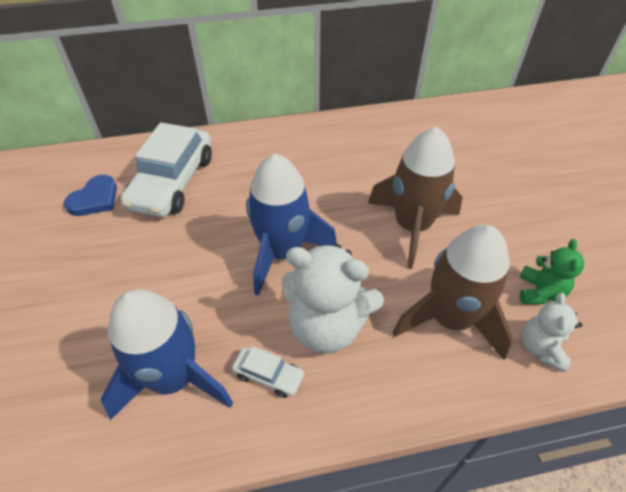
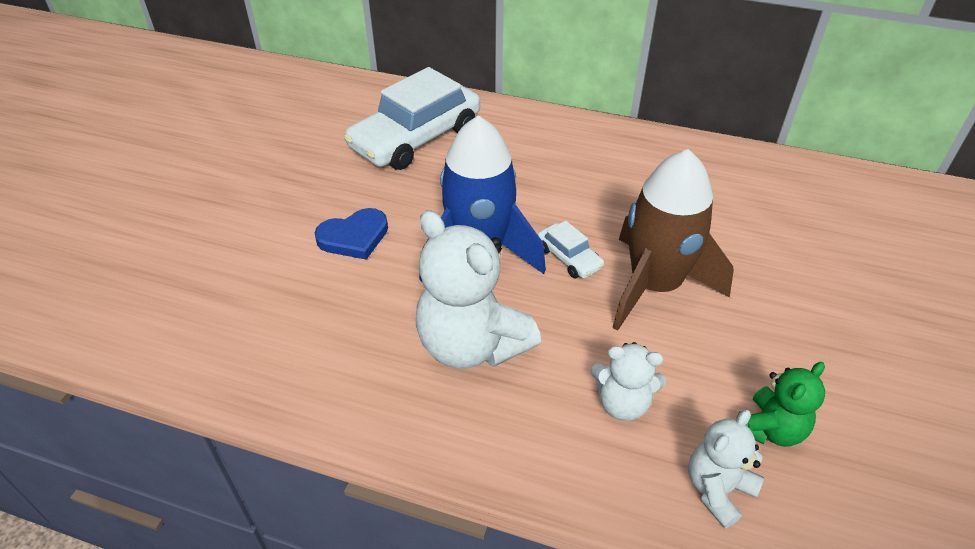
camera: 30 degrees right, 5 degrees down
blue heart [64,175,117,216] -> blue heart moved to [314,208,388,260]
blue rocket [101,289,233,420] -> none
white car [232,346,305,398] -> white car moved to [537,221,604,279]
brown rocket [393,225,514,360] -> white teddy bear [591,342,666,421]

